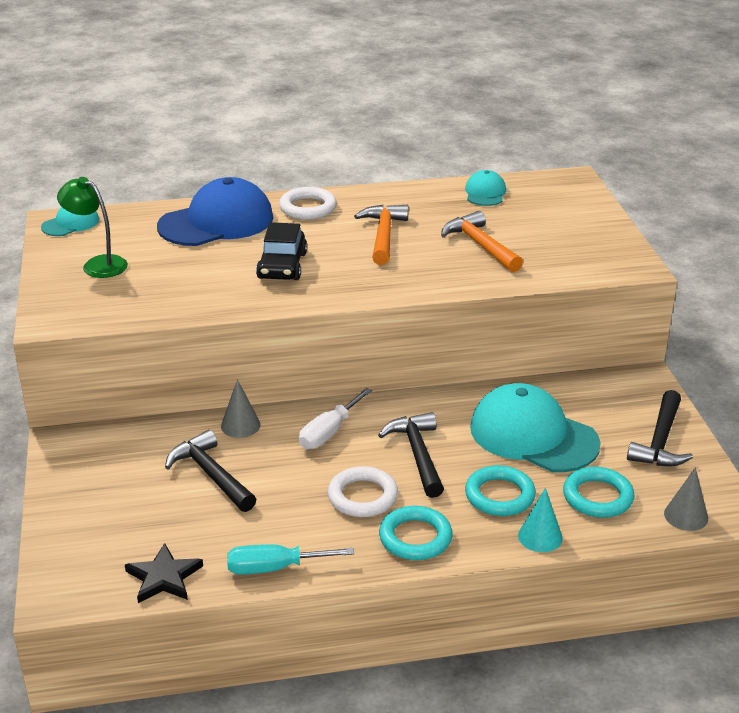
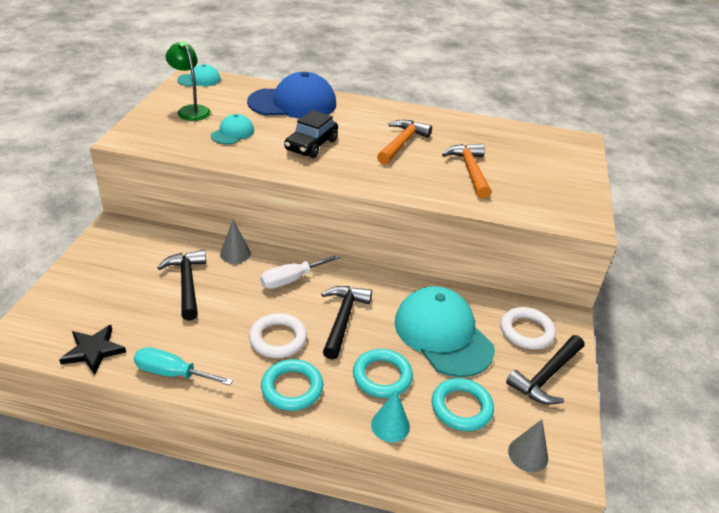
camera: 20 degrees right, 5 degrees up
white ring [279,187,337,220] -> white ring moved to [500,307,556,350]
turquoise cap [465,170,506,206] -> turquoise cap moved to [211,114,254,144]

